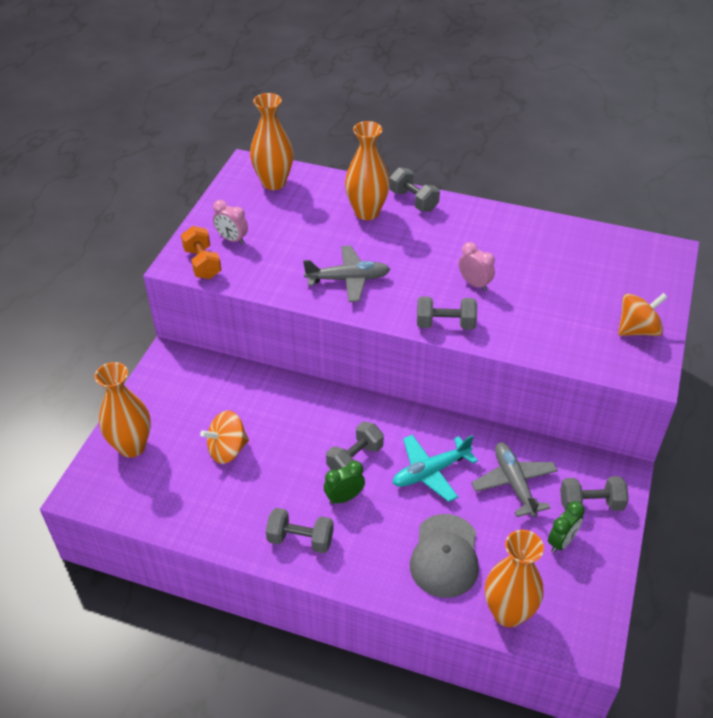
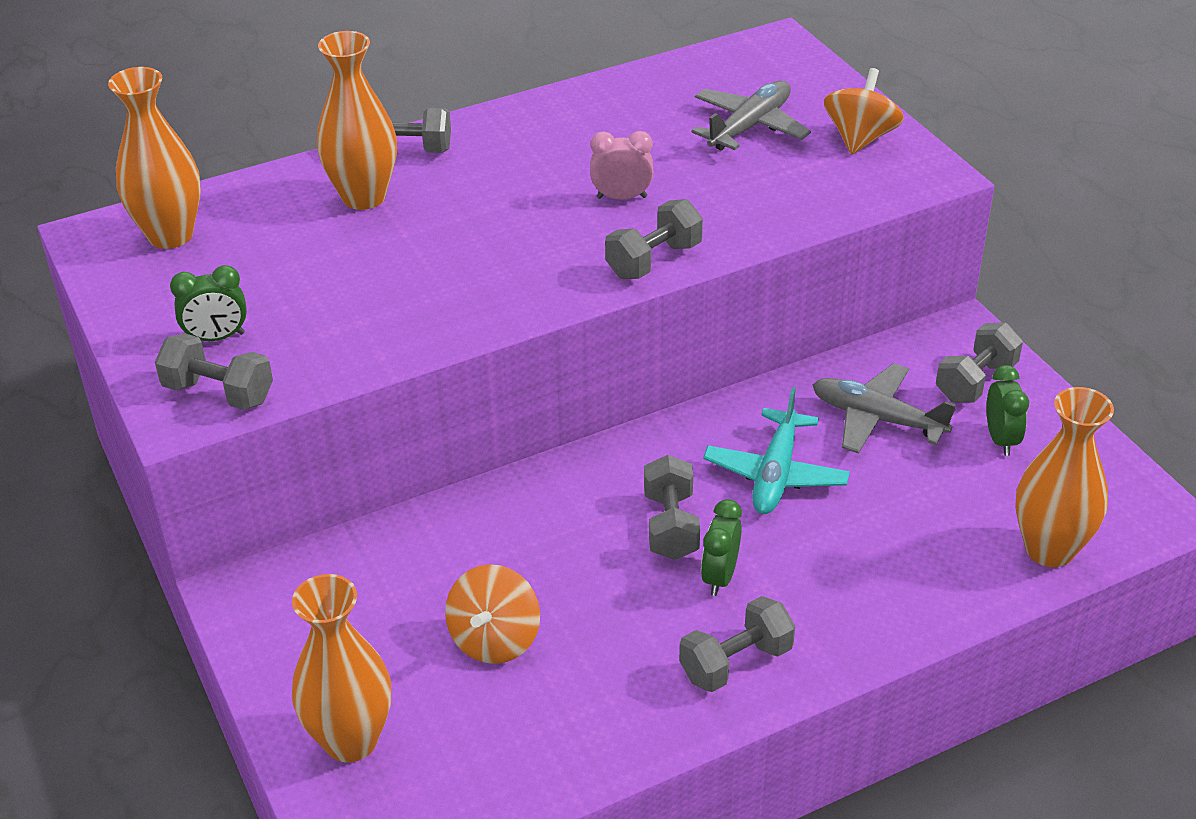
camera: 45 degrees left, 5 degrees down
orange dumbbell [181,226,221,279] -> grey dumbbell [155,333,273,410]
pink clock [213,200,248,244] -> green clock [170,265,247,341]
grey plane [303,245,390,302] -> grey plane moved to [691,81,811,150]
grey cap [410,514,479,598] -> none

